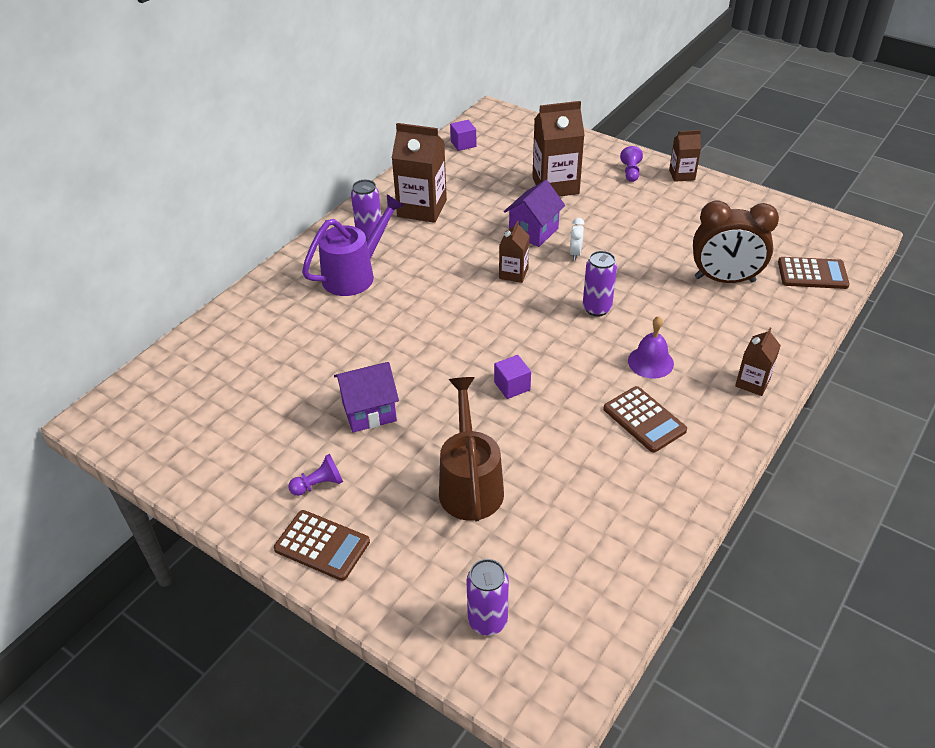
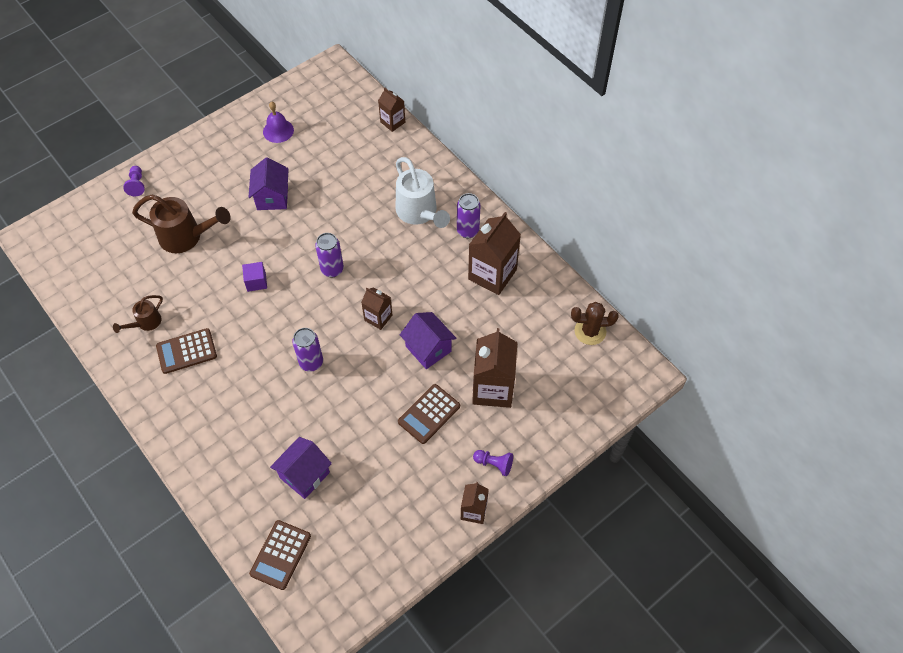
camera: 105 degrees right, 15 degrees up
brown calculator [274,510,370,581] -> brown calculator moved to [398,384,460,444]
purple pawn [289,454,343,496] -> purple pawn moved to [123,166,145,197]
purple watering can [302,195,404,296] -> white watering can [395,157,450,228]
purple cube [450,120,476,151] -> brown cactus [571,302,619,345]
purple can [466,559,509,635] -> purple can moved to [315,233,344,277]
white clock [570,218,584,260] -> none
purple bell [628,316,674,379] -> purple bell moved to [263,101,294,143]
brown clock [693,201,779,283] -> purple house [270,437,332,499]
brown carton [735,328,781,396] -> brown carton moved to [378,87,405,132]
none -> brown watering can [113,295,163,333]

